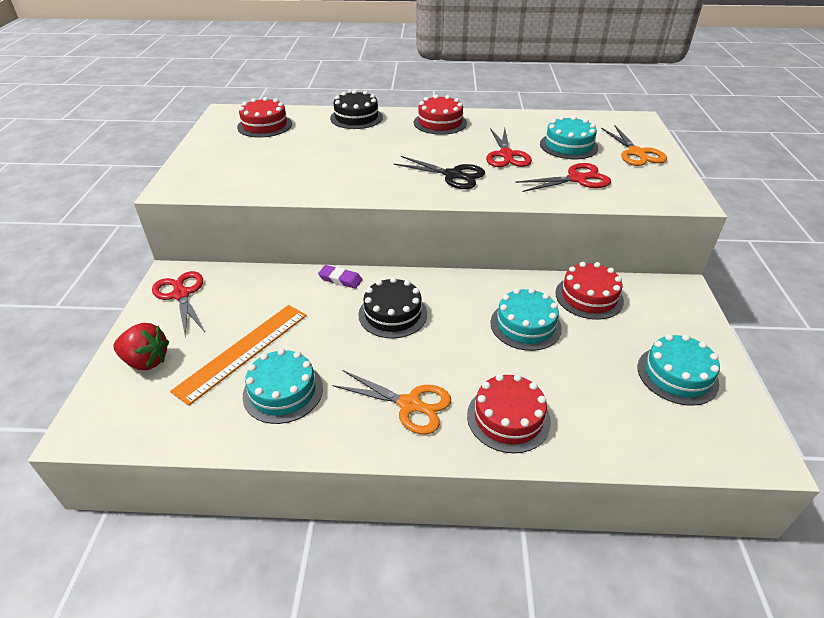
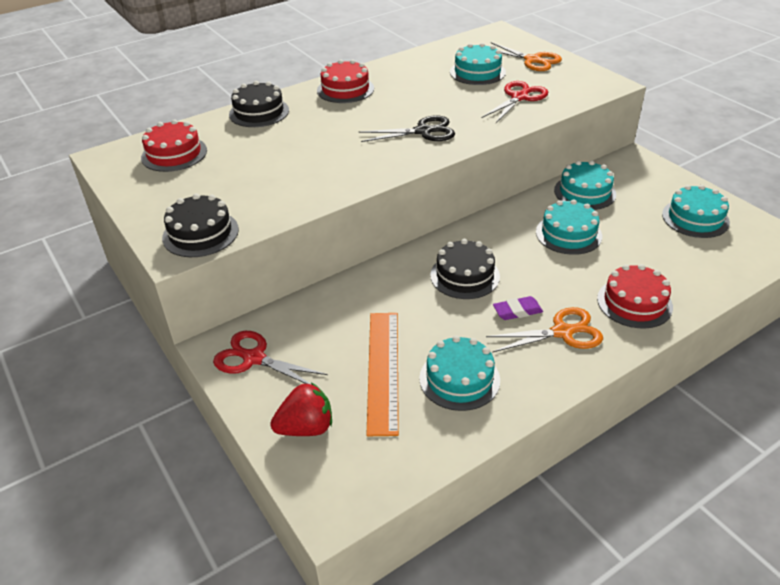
camera: 35 degrees left, 0 degrees up
purple eraser [318,265,363,289] -> purple eraser moved to [493,296,543,320]
red scissors [486,128,532,167] -> none
red cake [555,262,624,320] -> turquoise cake [554,160,616,210]
none -> black cake [162,193,239,257]

